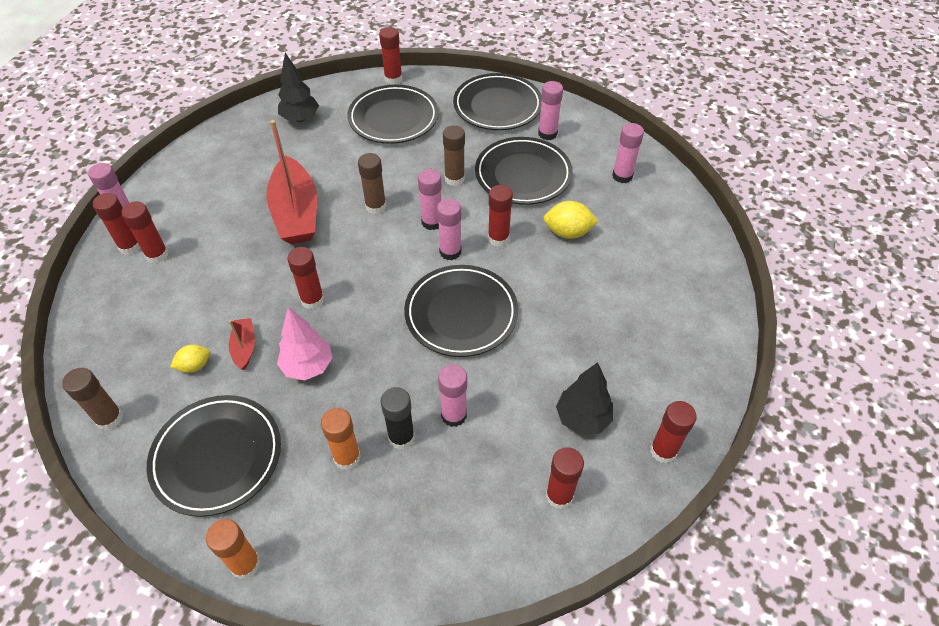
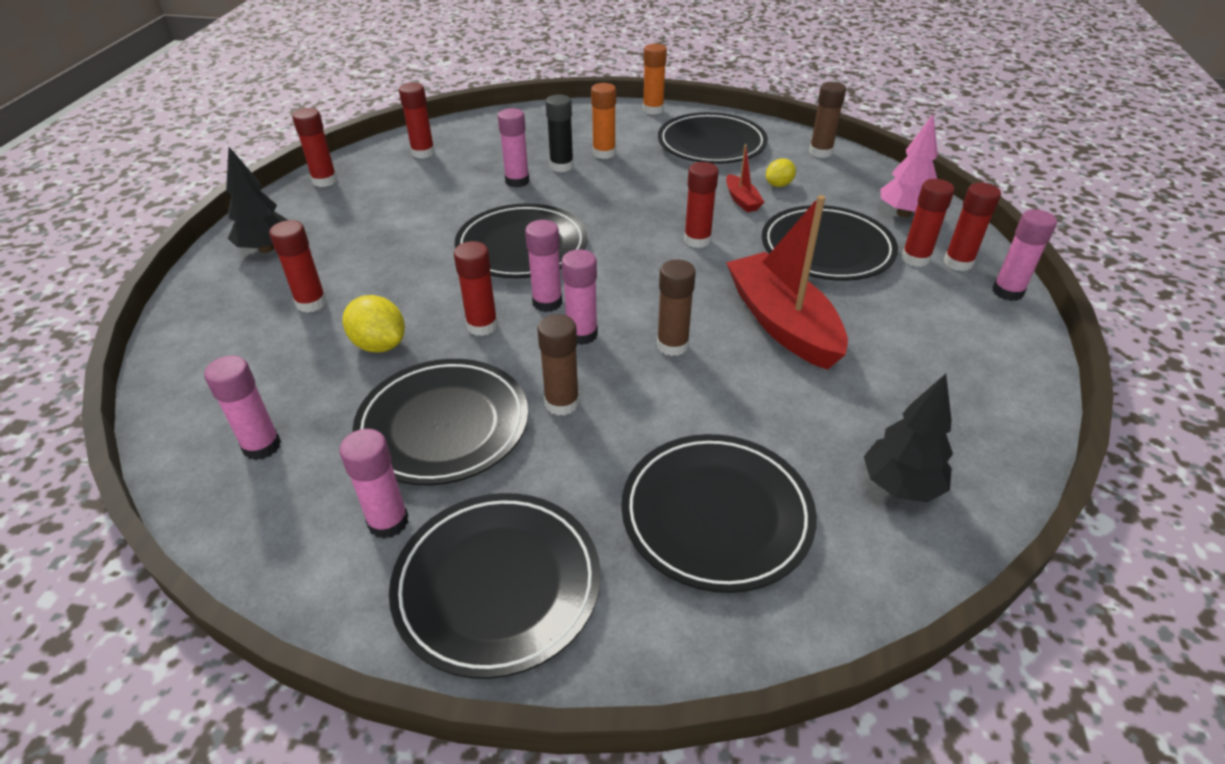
camera: 170 degrees right, 10 degrees down
pink tree [277,307,333,381] -> pink tree moved to [880,114,938,217]
red glue stick [379,27,402,84] -> red glue stick moved to [269,220,327,313]
yellow lemon [544,201,599,239] -> yellow lemon turned 45 degrees clockwise [343,295,405,353]
black tree [556,362,613,435] -> black tree moved to [226,147,288,253]
none -> black plate [762,205,898,281]

